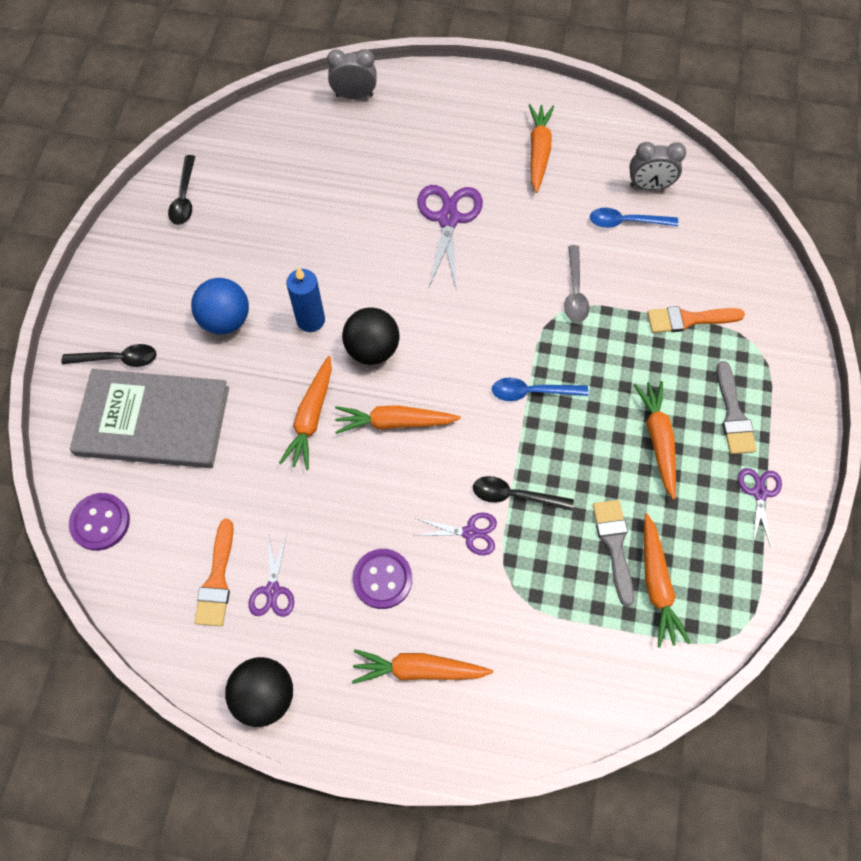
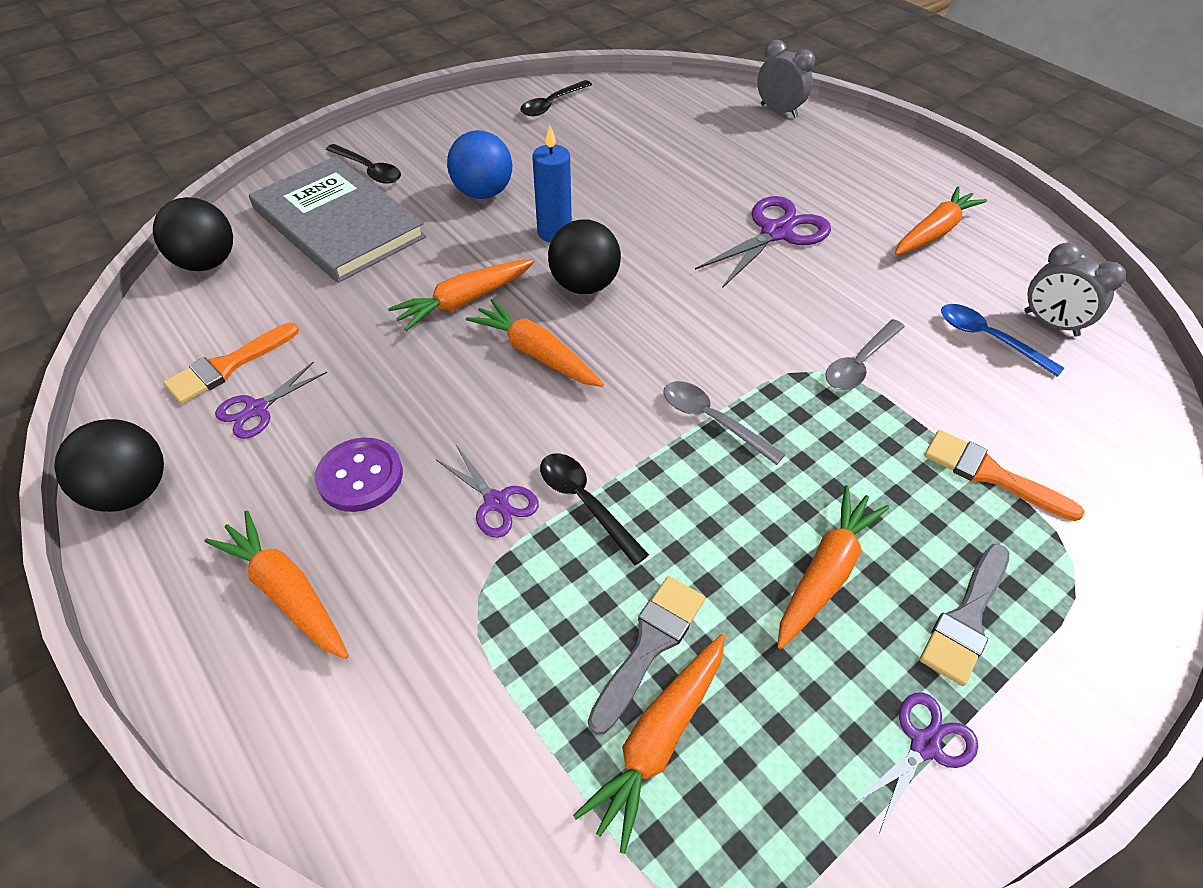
camera: 40 degrees right, 15 degrees down
purple button [69,493,130,551] -> black ball [153,197,233,271]
blue spoon [492,377,588,401] -> grey spoon [664,381,786,465]

